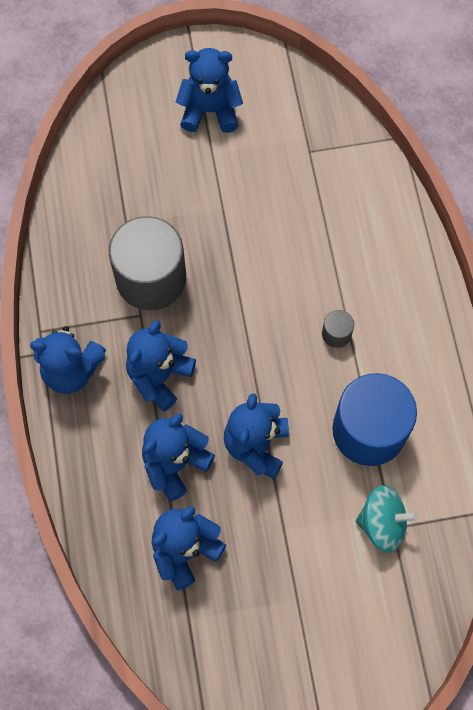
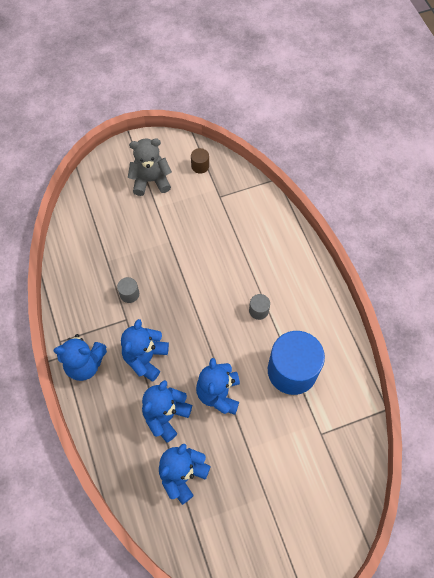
camera: 10 degrees left, 5 degrees down
grey cylinder [109,216,186,310] -> grey cylinder [117,277,139,303], size x0.41
blue teddy bear [176,48,243,133] -> grey teddy bear [128,139,172,196]
turquoise spinning top [356,485,417,553] -> none
none -> brown cylinder [191,148,209,174]

